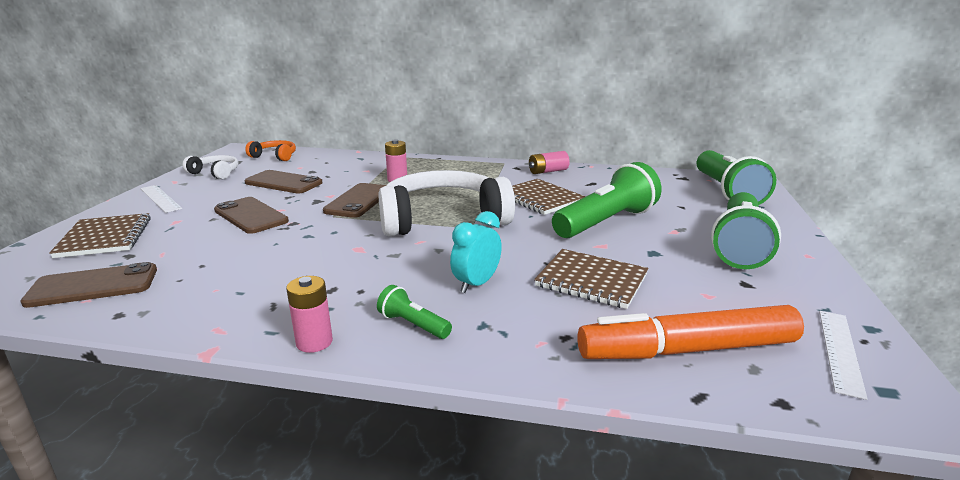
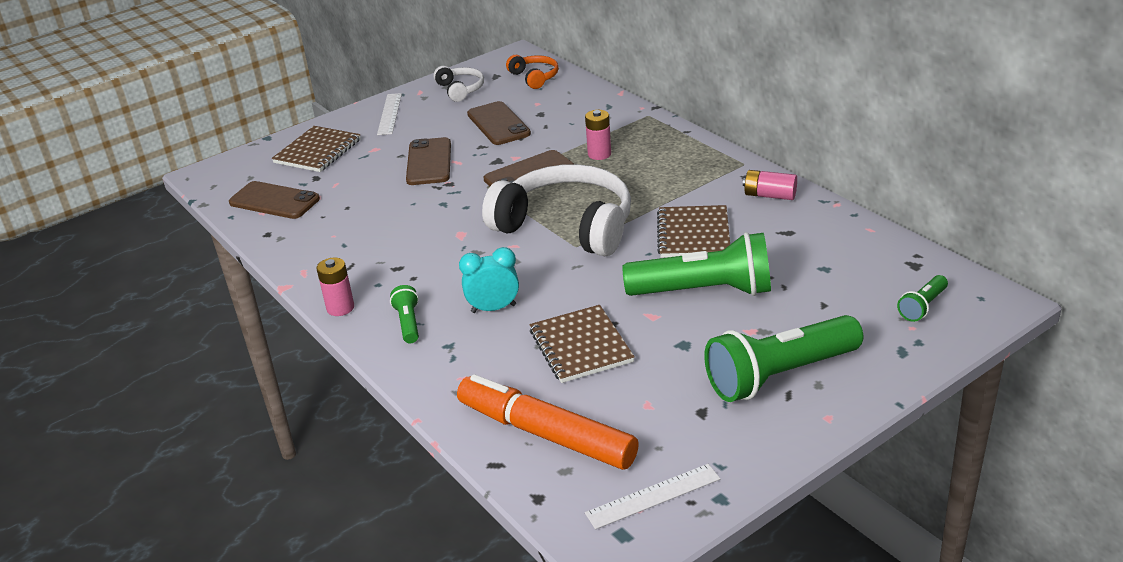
camera: 45 degrees right, 10 degrees up
green flashlight [697,150,776,205] -> green flashlight [897,275,948,322], size x0.46

